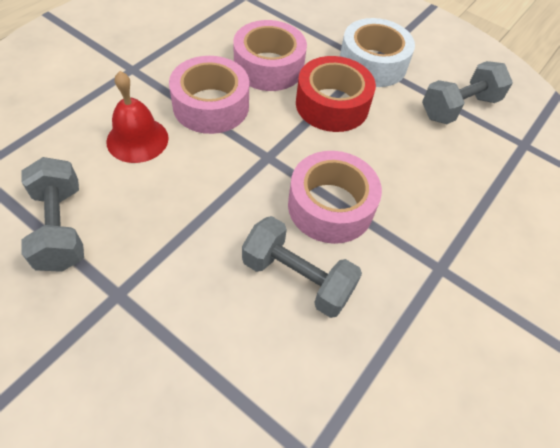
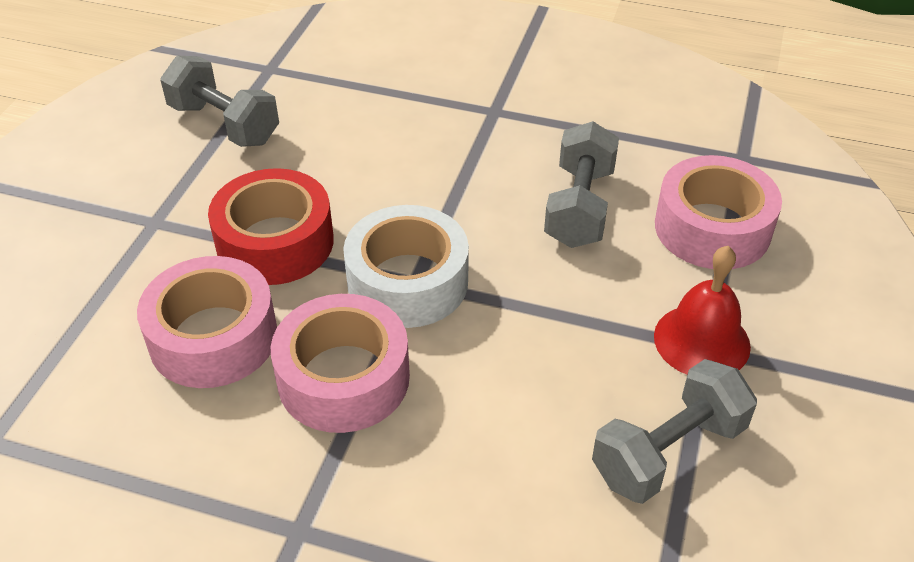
camera: 105 degrees left, 10 degrees down
red bell [106,71,169,163] -> red bell moved to [654,246,751,375]
pink tape [288,151,382,244] -> pink tape moved to [655,155,782,269]
white tape [340,18,415,87] -> white tape moved to [343,205,469,328]

